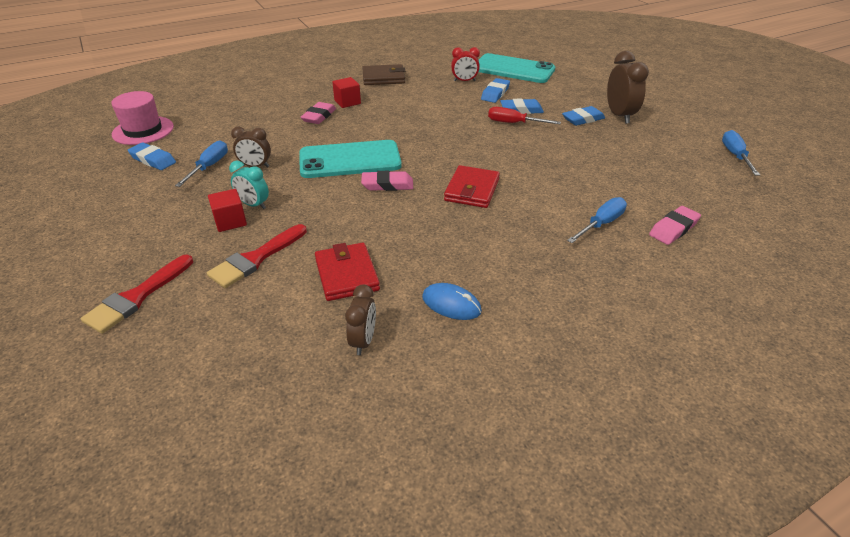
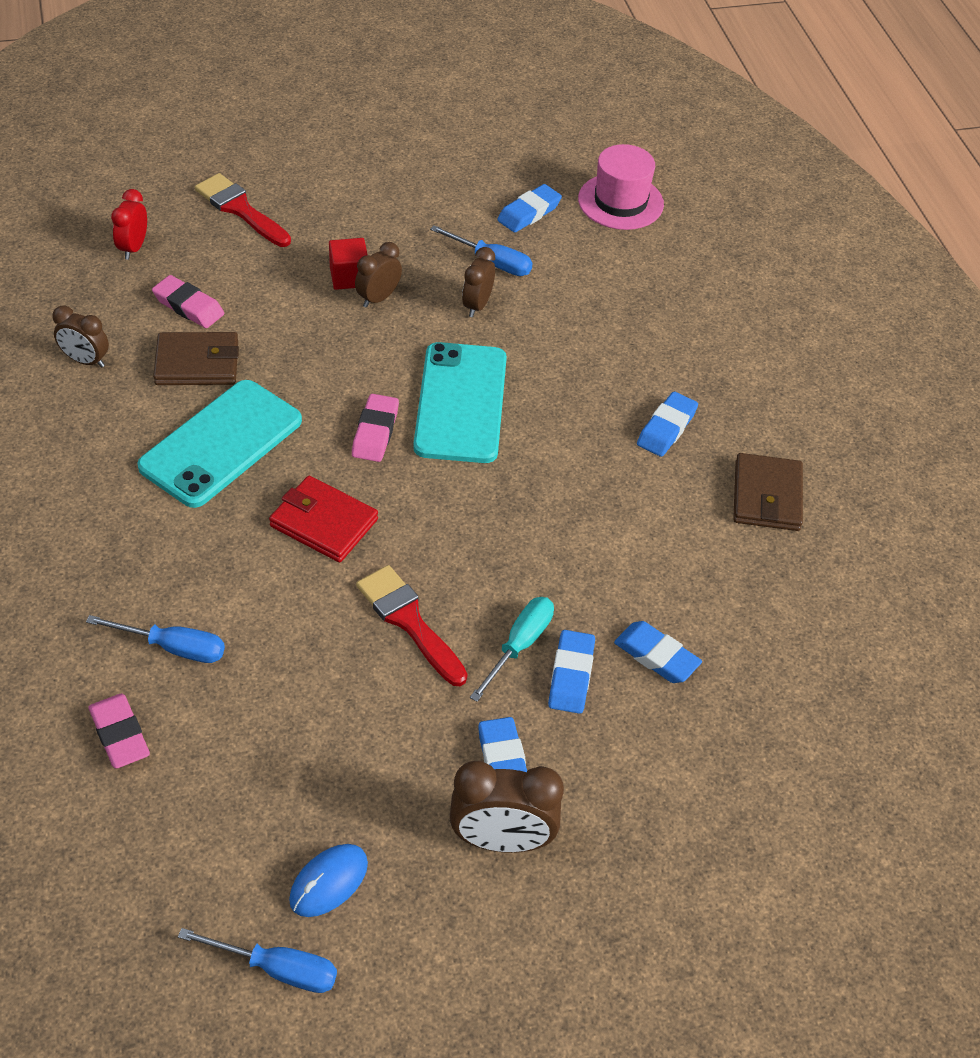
camera: 100 degrees right, 10 degrees up
red brush [207,224,307,288] -> red brush moved to [356,565,468,686]
turquoise clock [229,161,269,209] -> brown clock [355,242,402,308]
pink eraser [300,102,336,124] -> pink eraser moved to [152,275,224,328]
red wallet [315,243,380,301] -> brown wallet [153,332,239,385]
red cube [332,77,361,108] -> blue eraser [637,392,698,457]
blue mouse [422,283,482,320] -> blue mouse moved to [289,844,368,917]
red clock [451,47,480,81] -> red clock moved to [111,189,147,260]
turquoise phone [479,53,555,83] -> turquoise phone moved to [137,380,302,508]
red screwdriver [488,107,561,124] -> turquoise screwdriver [470,597,554,702]
blue screwdriver [567,197,627,243] -> blue screwdriver turned 45 degrees counterclockwise [86,615,225,663]

